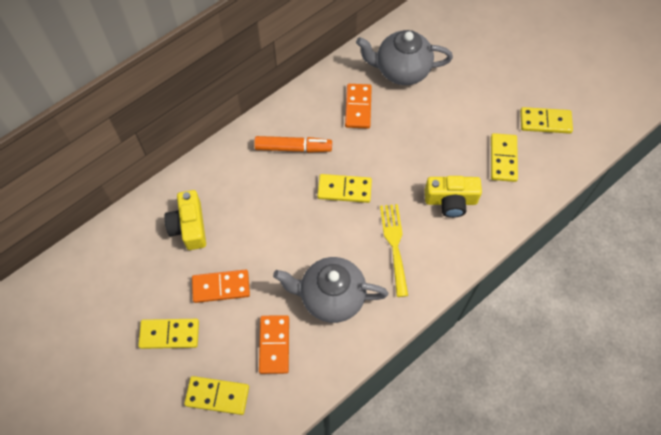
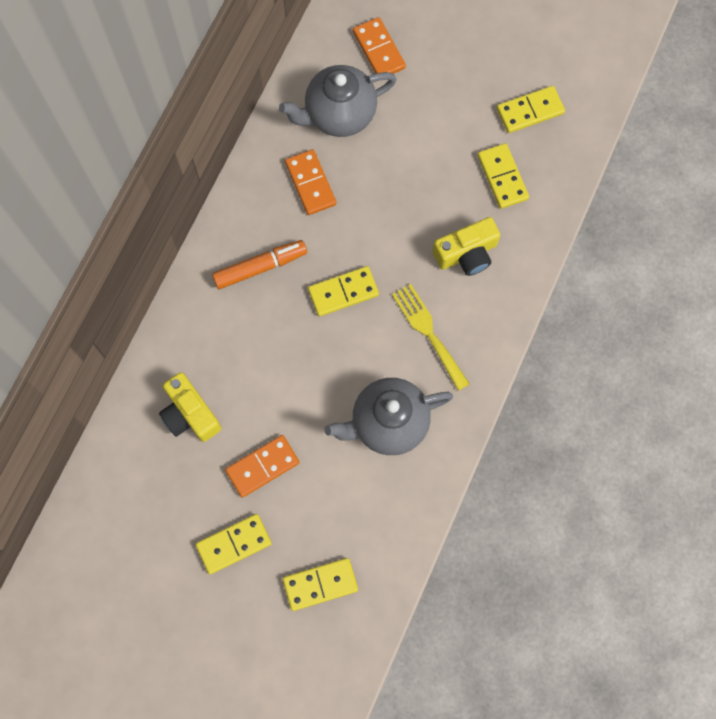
camera: 25 degrees left, 10 degrees up
orange domino [259,315,289,374] -> orange domino moved to [353,17,406,74]

